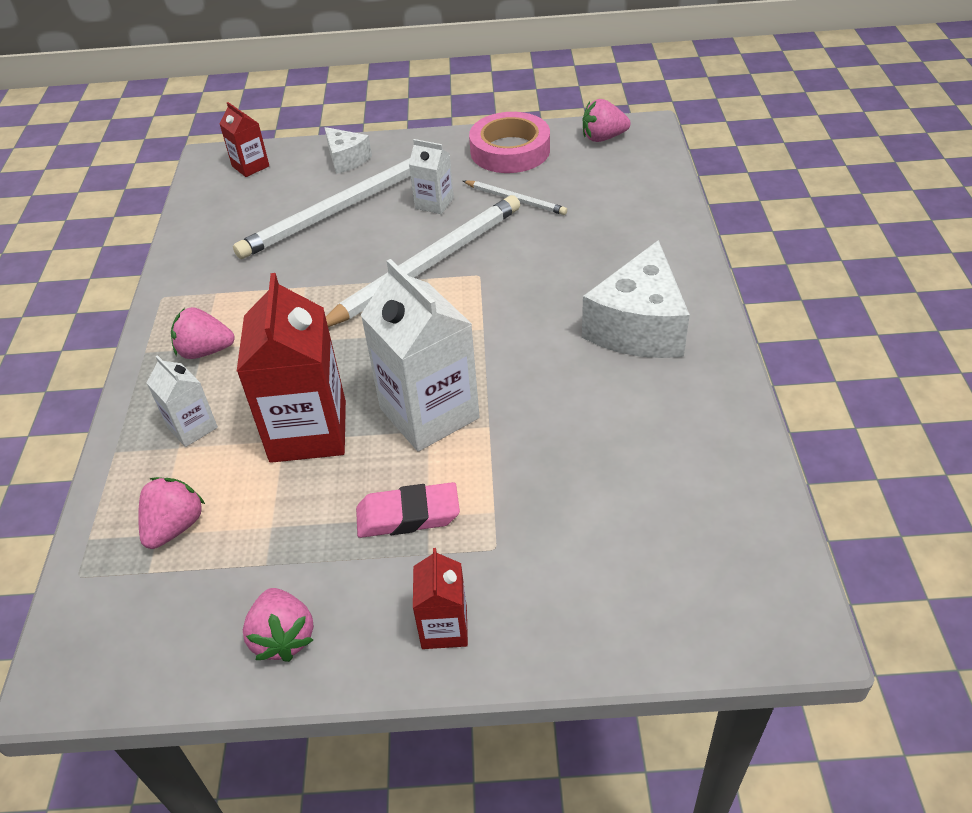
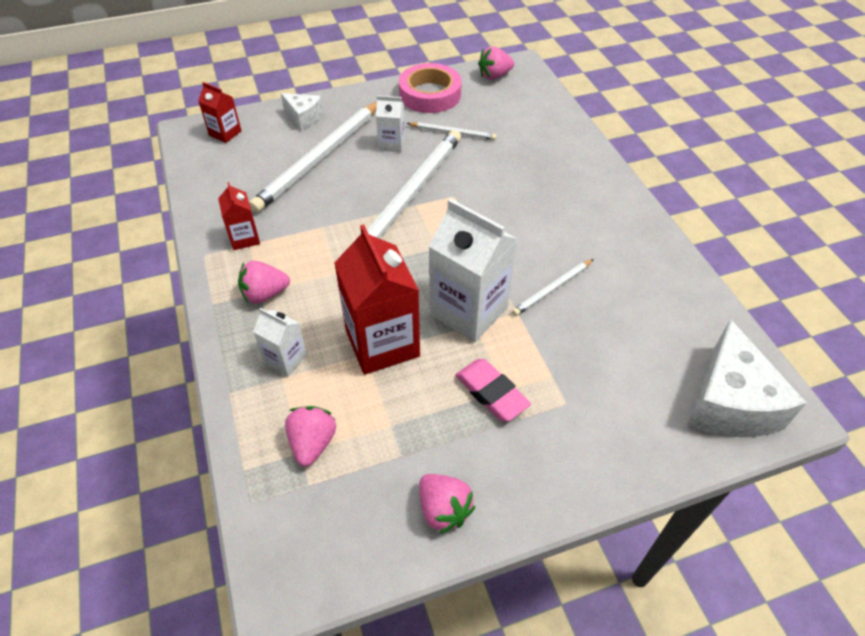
camera: 20 degrees left, 5 degrees up
pink eraser [356,482,460,538] -> pink eraser turned 75 degrees clockwise [455,359,531,421]
red carton [413,548,468,649] -> red carton moved to [218,182,260,250]
white cheese [582,240,690,358] -> white cheese moved to [688,319,806,437]
none -> white pencil [512,259,594,316]

